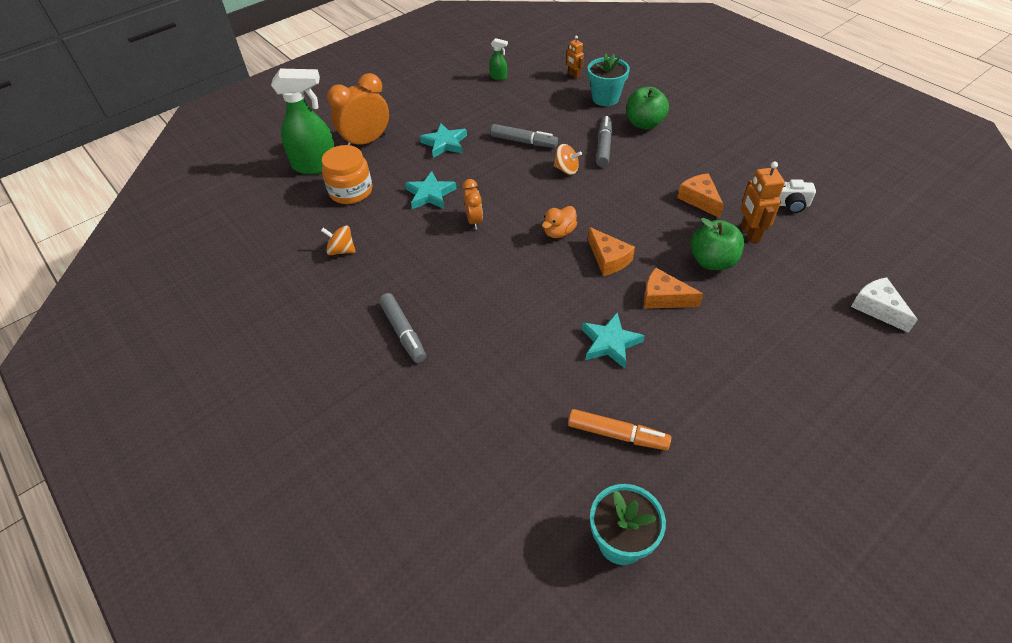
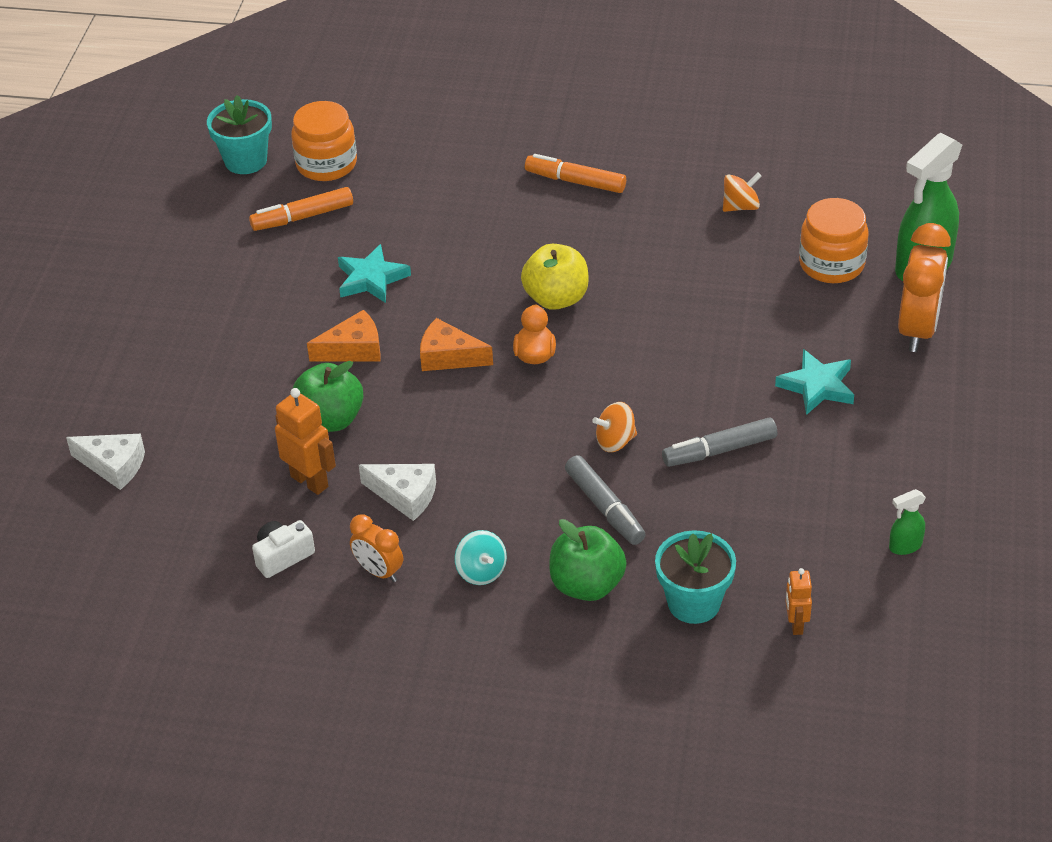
camera: 140 degrees right, 5 degrees down
grey marker [379,293,426,363] -> orange marker [525,154,626,193]
turquoise star [405,171,456,209] -> none
orange clock [462,179,483,230] -> orange clock moved to [350,514,403,582]
orange robot [566,35,584,79] -> orange robot turned 105 degrees counterclockwise [786,568,812,635]
orange cheese [677,173,724,218] -> white cheese [359,464,436,521]
none -> orange jar [291,101,357,181]
none -> turquoise spinning top [455,530,507,585]
none -> yellow apple [521,244,589,310]

